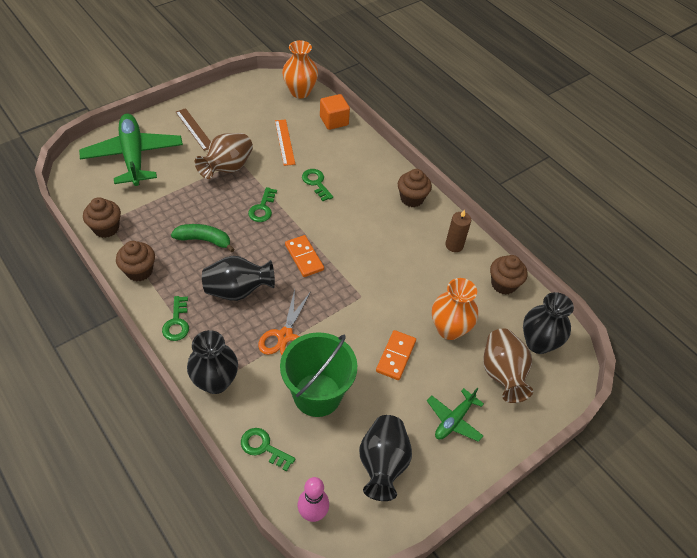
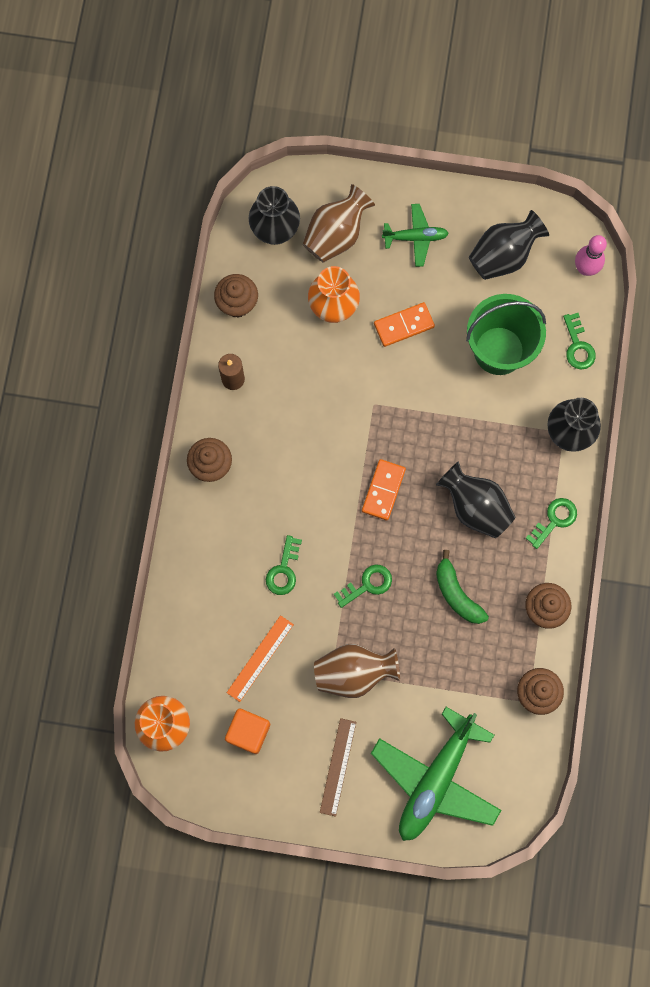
camera: 130 degrees left, 25 degrees up
orange scissors [258,290,311,355] -> none
orange cube [320,94,350,130] -> orange cube moved to [225,708,270,754]

